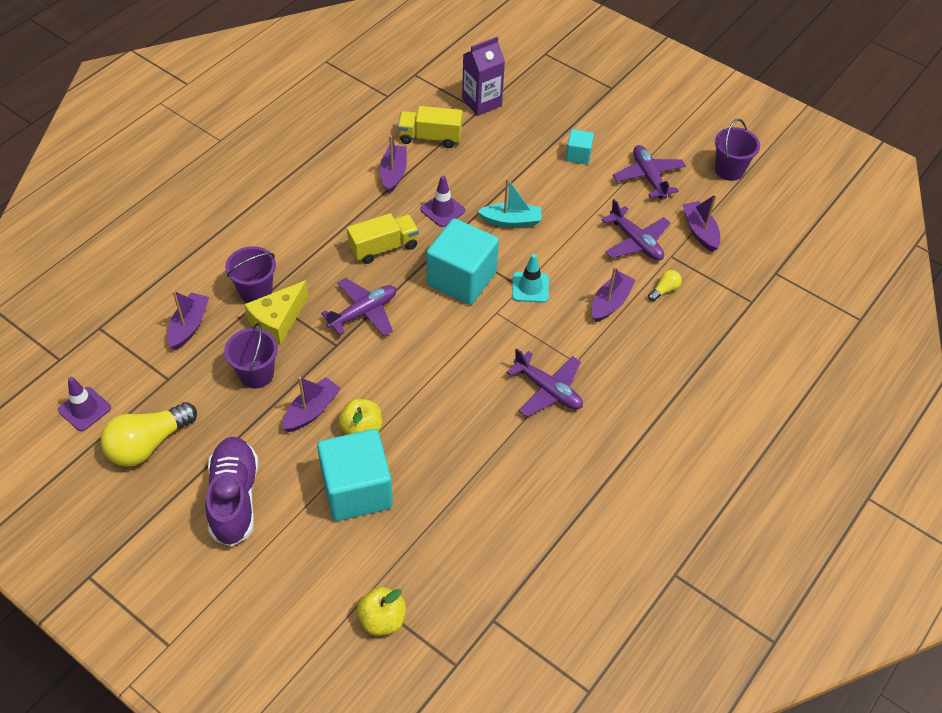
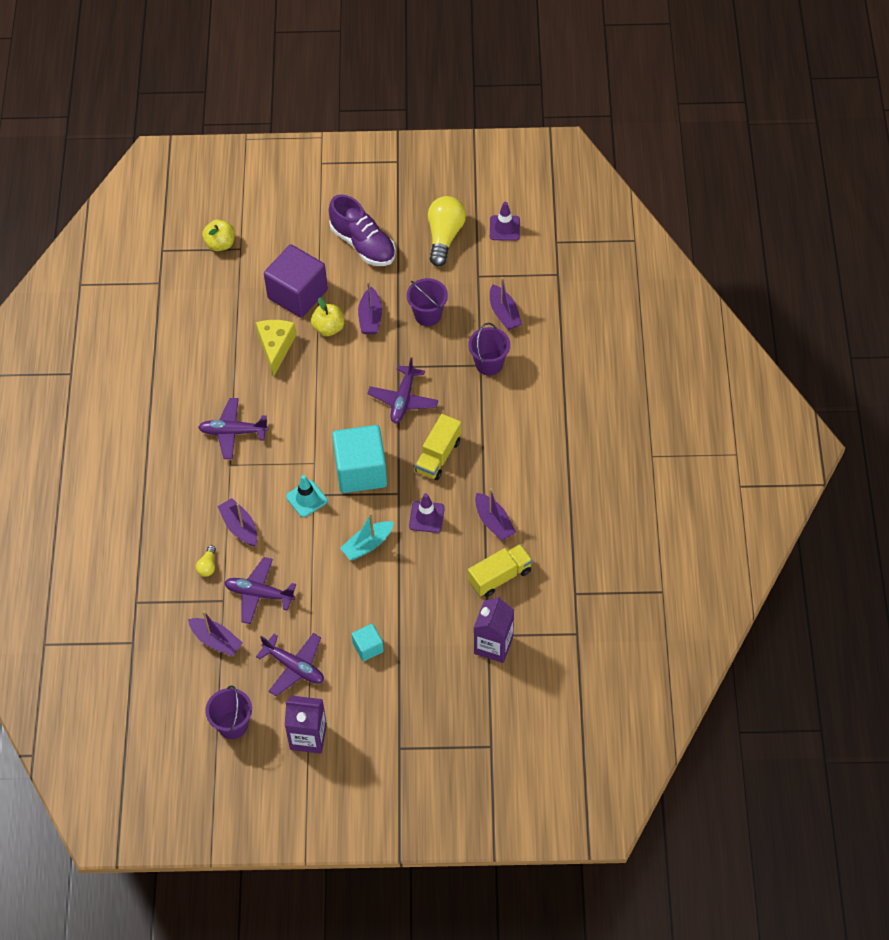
camera: 145 degrees right, 5 degrees up
yellow cheese [244,280,308,345] -> yellow cheese moved to [256,320,296,377]
turquoise cube [317,429,393,521] -> purple cube [264,244,328,318]
purple boat [592,266,636,322] -> purple boat turned 150 degrees clockwise [217,498,257,546]
none -> purple carton [285,695,327,754]

